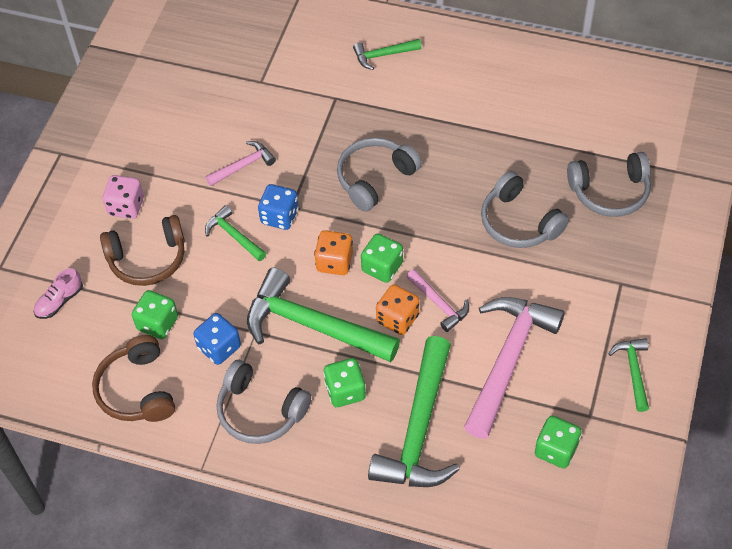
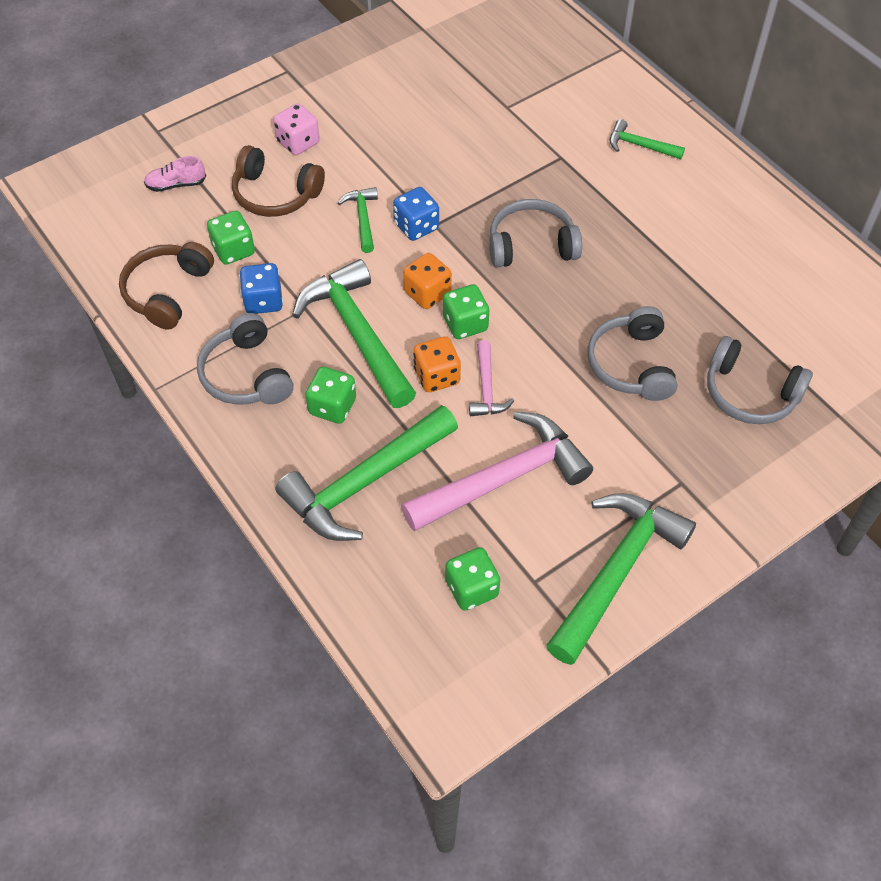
camera: 35 degrees right, 0 degrees up
pink hammer [206,141,276,186] -> none
green hammer [609,338,649,412] -> green hammer [546,493,696,665], size x2.06

